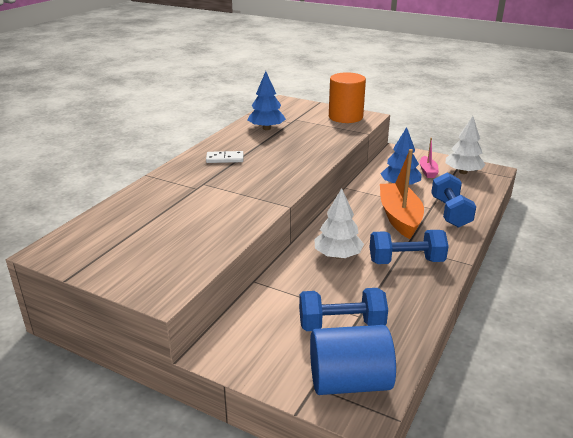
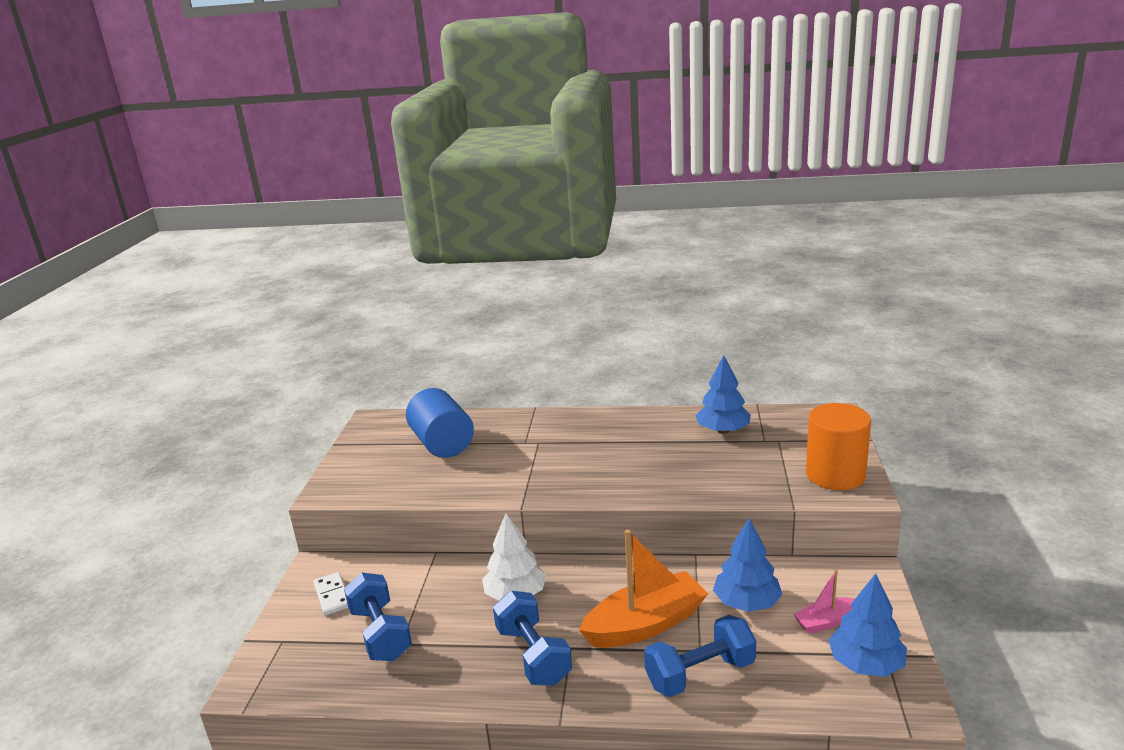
camera: 70 degrees right, 5 degrees down
white domino [206,151,244,163] -> white domino moved to [314,572,348,616]
blue cylinder [310,325,396,395] -> blue cylinder moved to [406,388,474,458]
white tree [446,116,486,174] -> blue tree [828,573,907,677]

